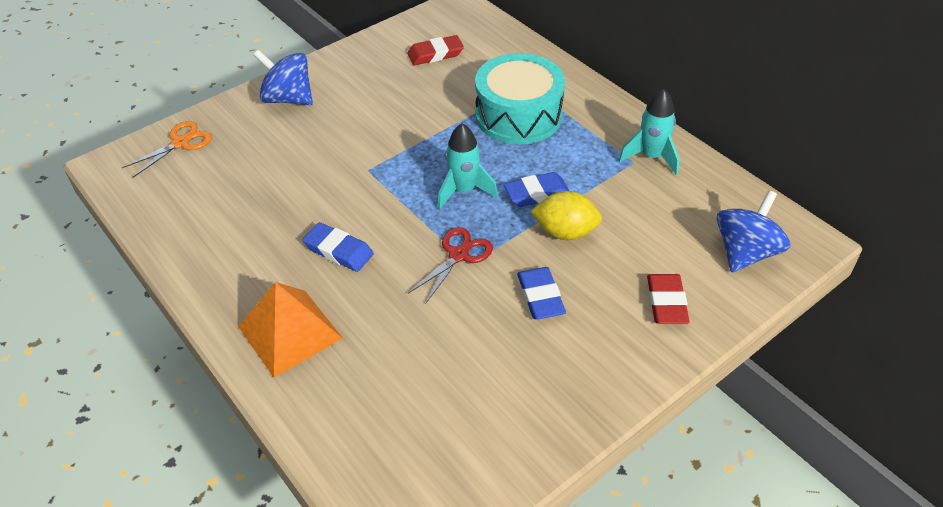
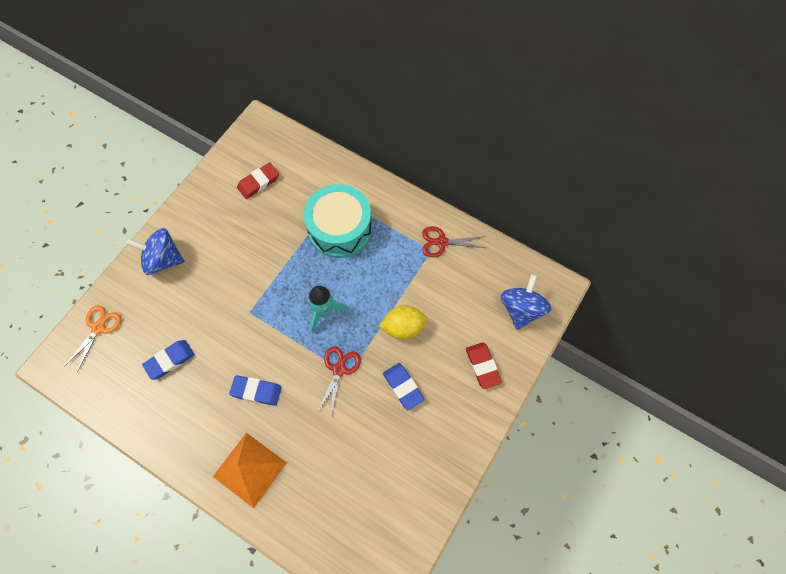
camera: 20 degrees left, 20 degrees up
blue eraser [504,172,569,207] -> blue eraser moved to [142,340,195,380]
turquoise rocket [618,89,679,175] -> red scissors [422,226,486,257]

